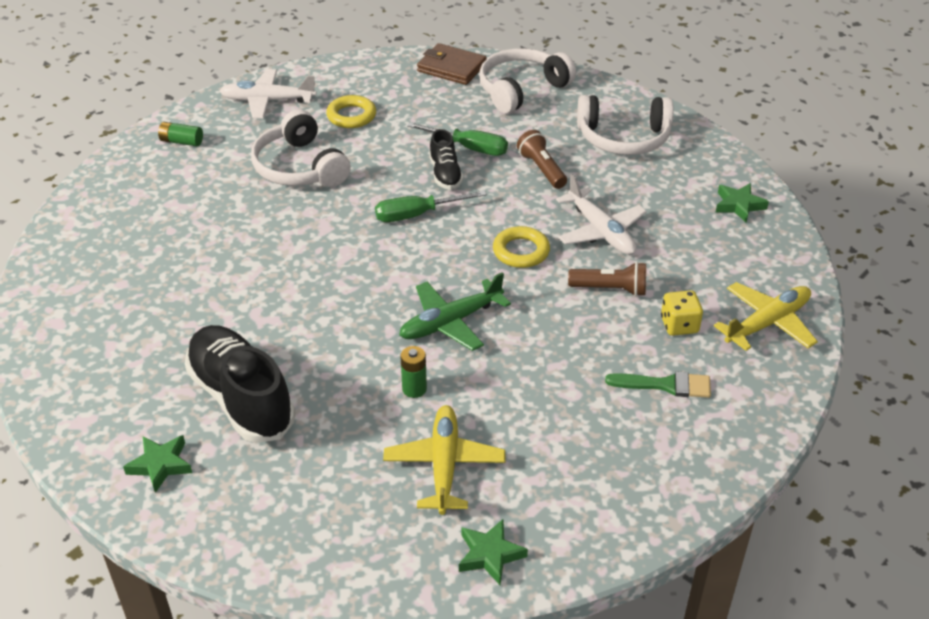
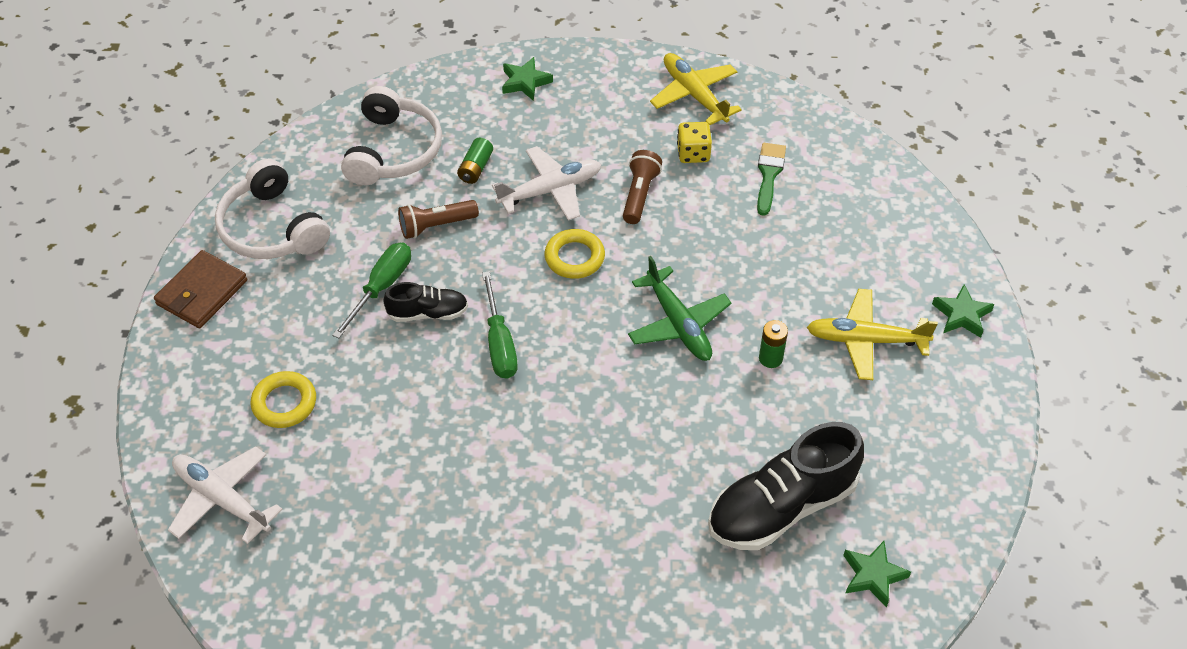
camera: 85 degrees left, 10 degrees up
green battery [158,122,203,146] -> green battery moved to [457,138,493,184]
white plane [220,69,317,119] -> white plane turned 120 degrees clockwise [168,446,282,544]
white headphones [251,110,351,187] -> none

